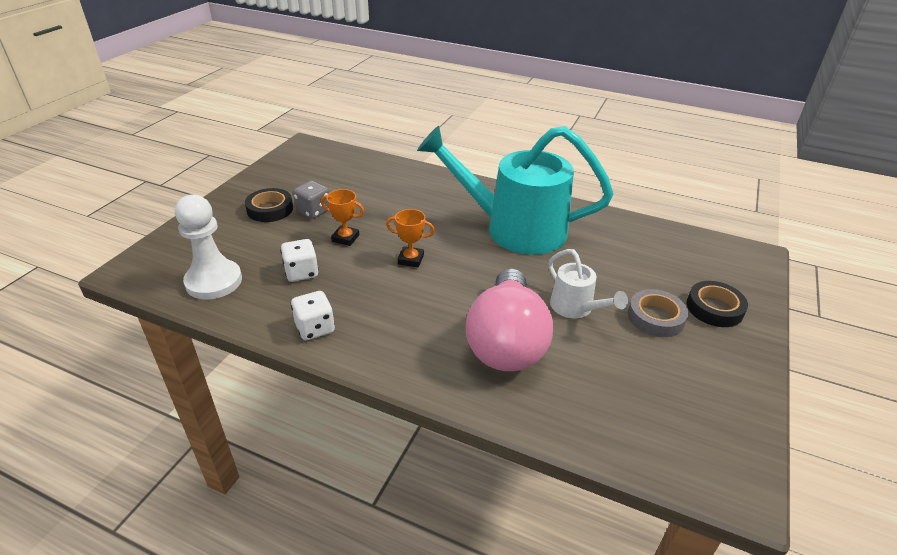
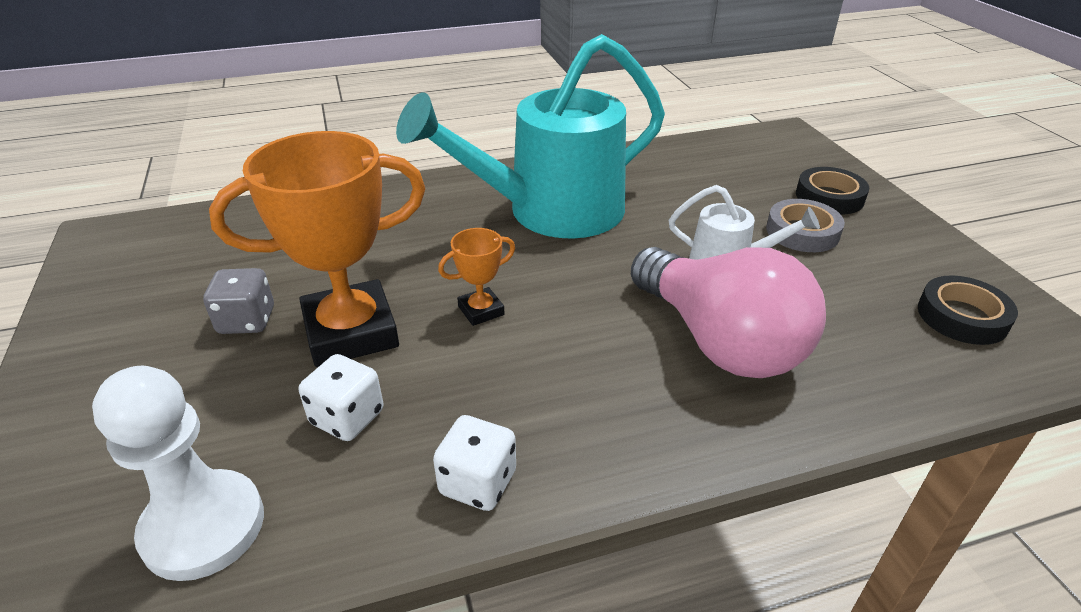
camera: 40 degrees left, 0 degrees up
black tape [245,188,293,222] -> black tape moved to [918,275,1018,345]
orange trophy [321,189,365,246] -> orange trophy [209,131,425,367], size x2.21

